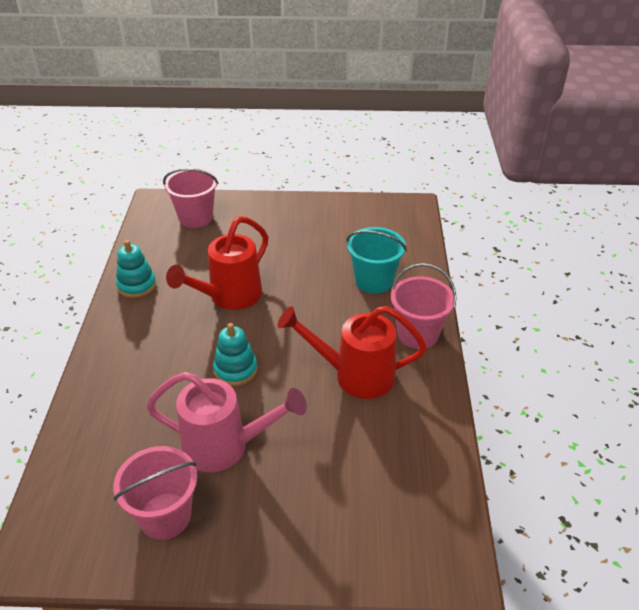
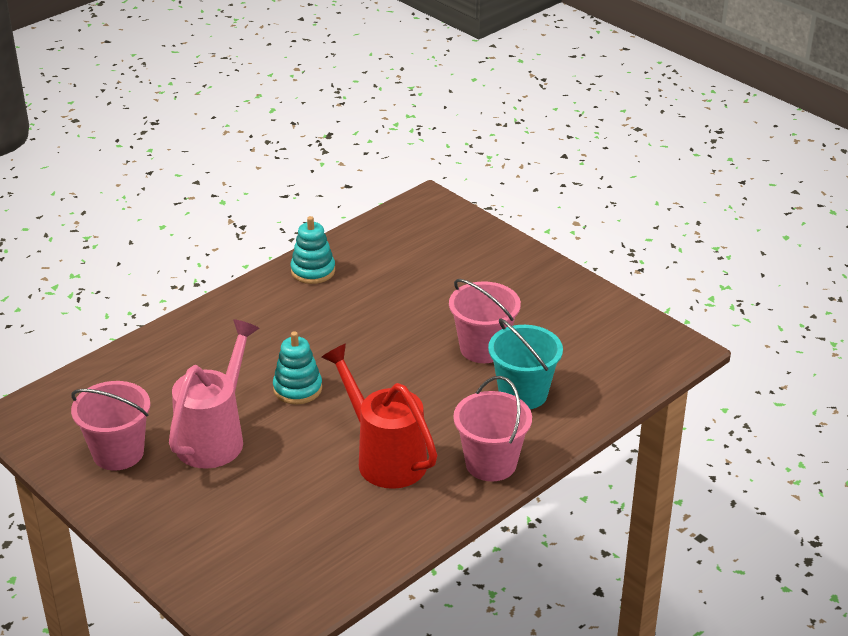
camera: 45 degrees right, 5 degrees down
pink watering can [146,372,307,472] -> pink watering can turned 120 degrees counterclockwise [169,319,259,469]
pink bucket [163,168,219,228] -> pink bucket moved to [449,279,521,363]
red watering can [166,216,269,310] -> none

